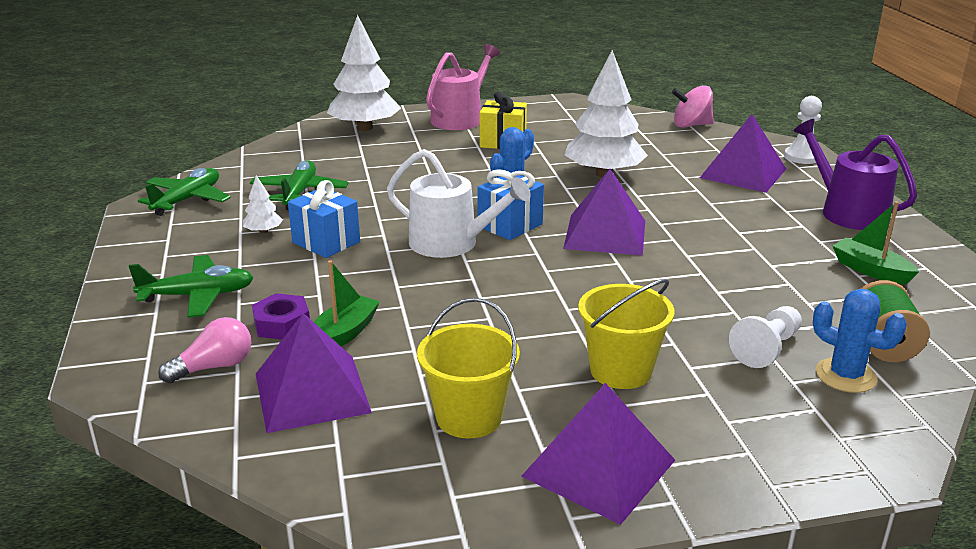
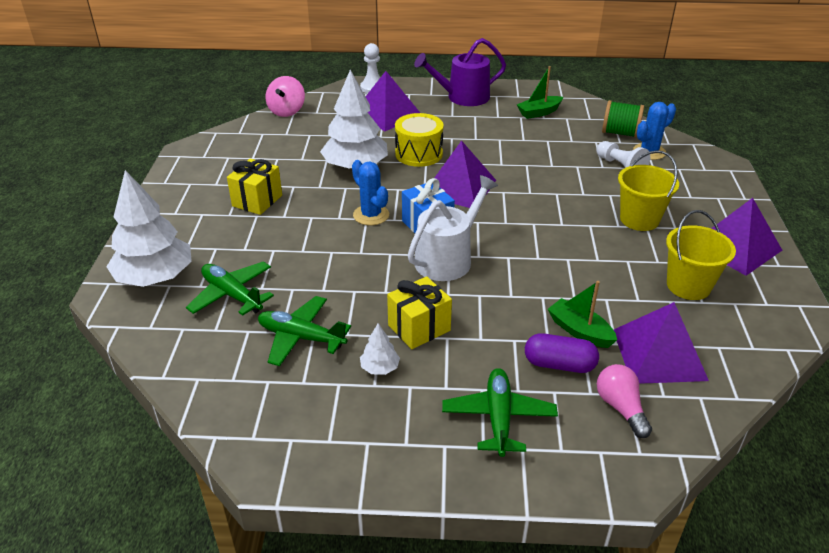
camera: 75 degrees left, 10 degrees up
green plane [138,168,231,216] -> green plane moved to [186,261,274,316]
purple nut [252,293,310,339] -> purple capsule [525,333,599,373]
blue gift [288,180,360,258] -> yellow gift [387,276,452,349]
pink watering can [426,44,500,130] -> none
none -> yellow drum [395,113,444,167]

